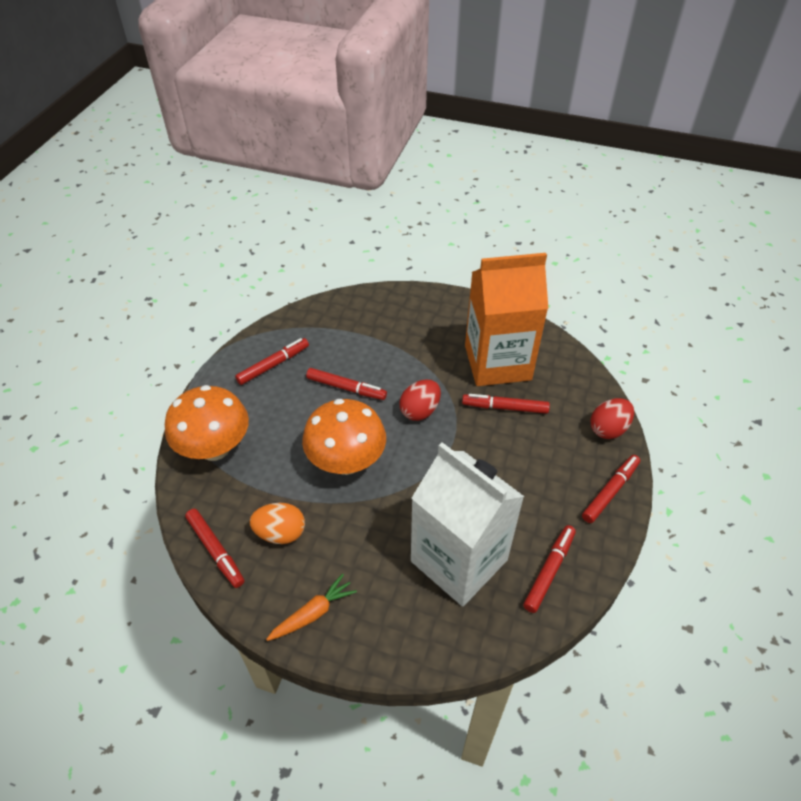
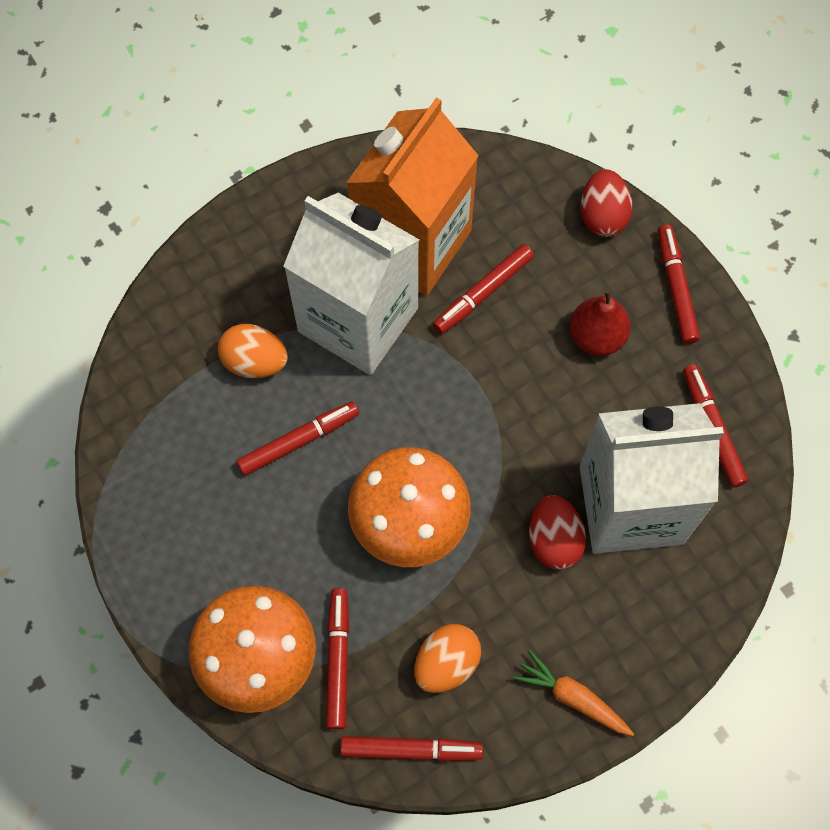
camera: 50 degrees left, 20 degrees up
red marker [235,338,309,385] -> red marker moved to [326,588,349,730]
orange carrot [266,574,357,641] -> orange carrot turned 60 degrees counterclockwise [513,650,634,736]
red egg [399,380,441,421] -> red egg moved to [529,495,586,570]
none -> orange egg [218,324,288,379]
none -> white carton [283,193,419,375]
none -> red pear [570,289,631,356]

